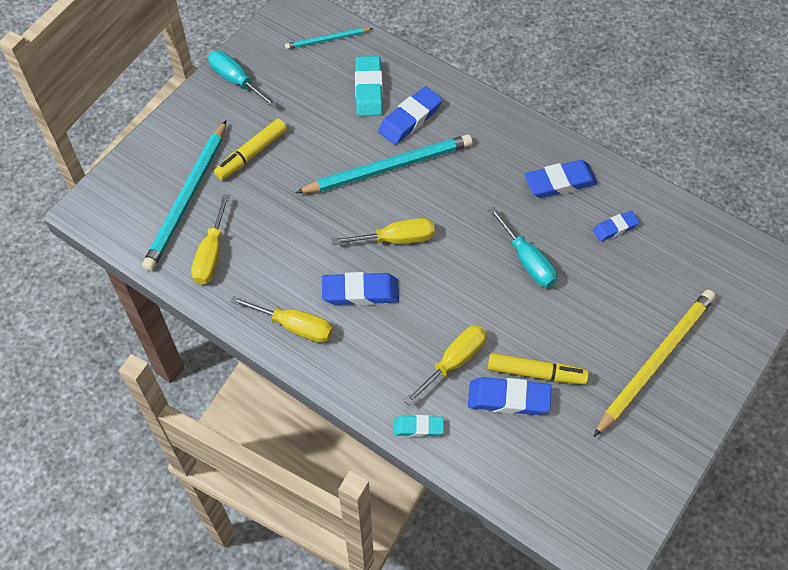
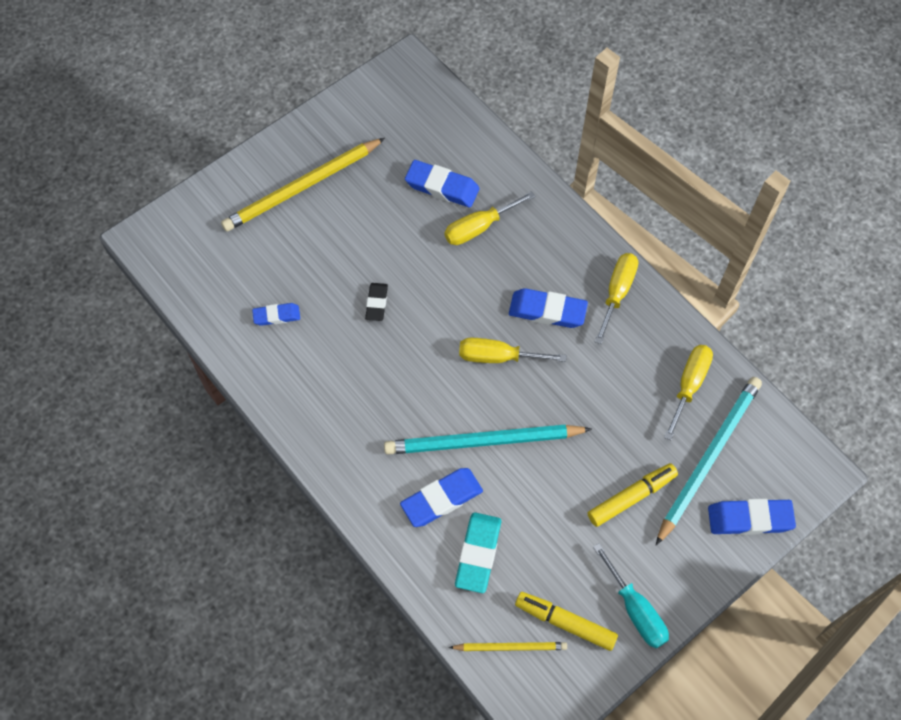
camera: 165 degrees left, 5 degrees up
yellow screwdriver [230,296,333,343] -> yellow screwdriver turned 75 degrees clockwise [595,253,638,344]
turquoise pencil [285,28,373,49] -> yellow pencil [449,642,567,651]
turquoise eraser [394,415,444,437] -> none
yellow marker [488,353,589,384] -> yellow marker moved to [515,592,618,651]
turquoise screwdriver [489,207,557,288] -> black eraser [365,283,388,321]
blue eraser [524,160,598,198] -> blue eraser moved to [708,499,796,535]

